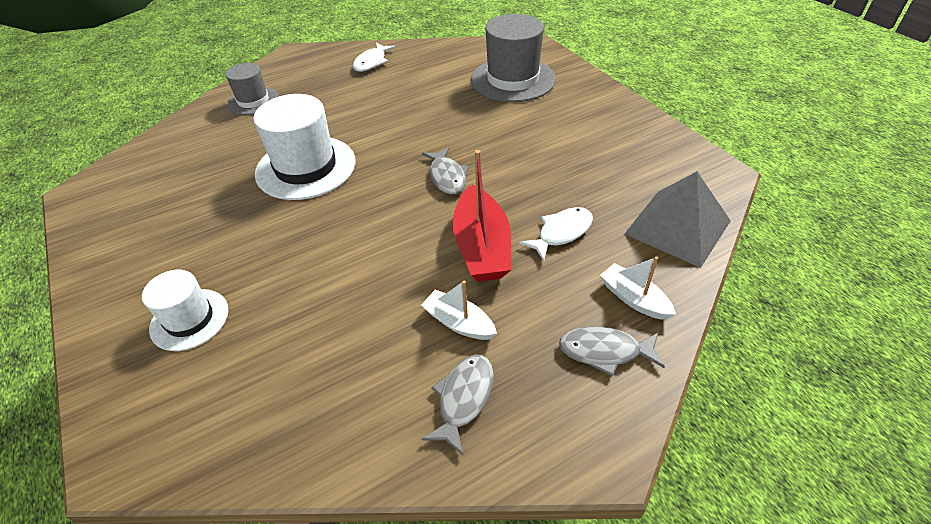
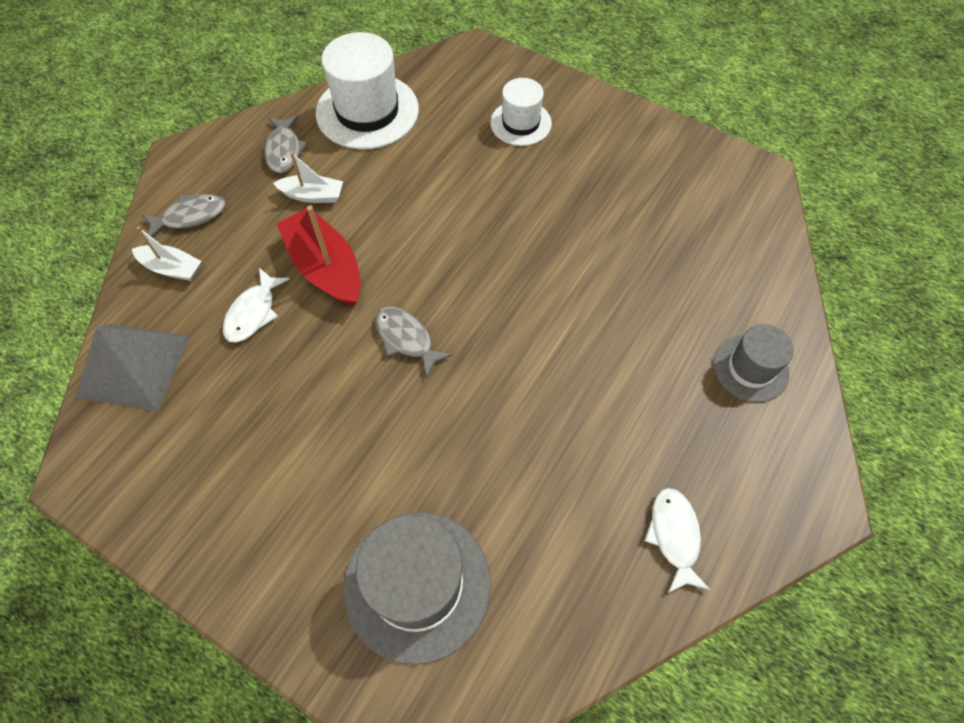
camera: 150 degrees right, 15 degrees up
white hat [253,94,356,200] -> white hat moved to [316,32,419,150]

